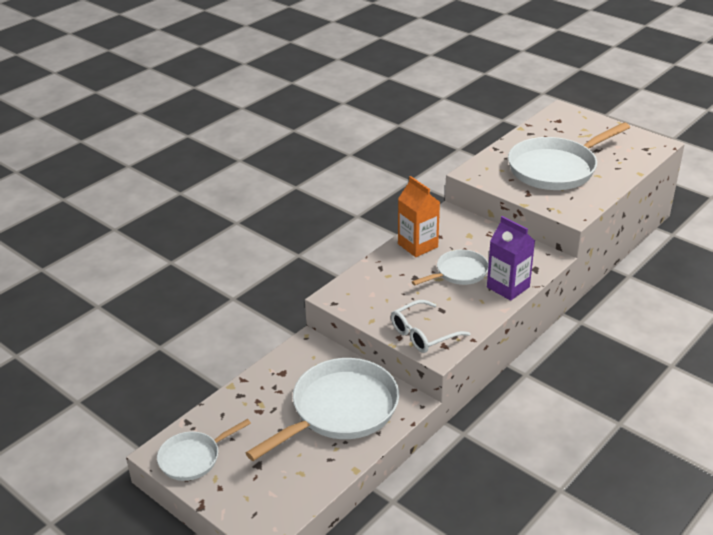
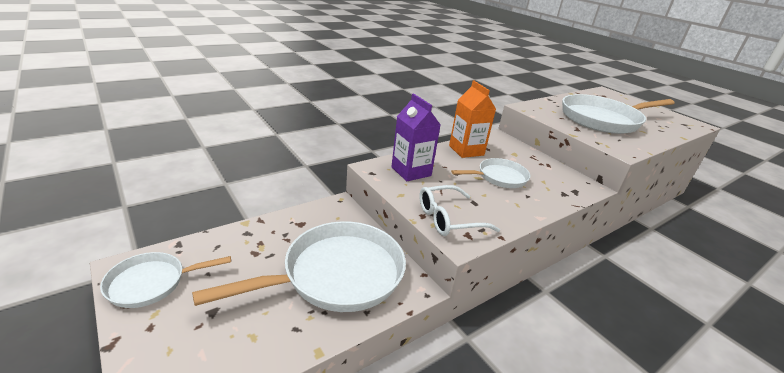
camera: 10 degrees right, 5 degrees down
purple carton [487,216,535,301] -> purple carton moved to [391,94,441,181]

